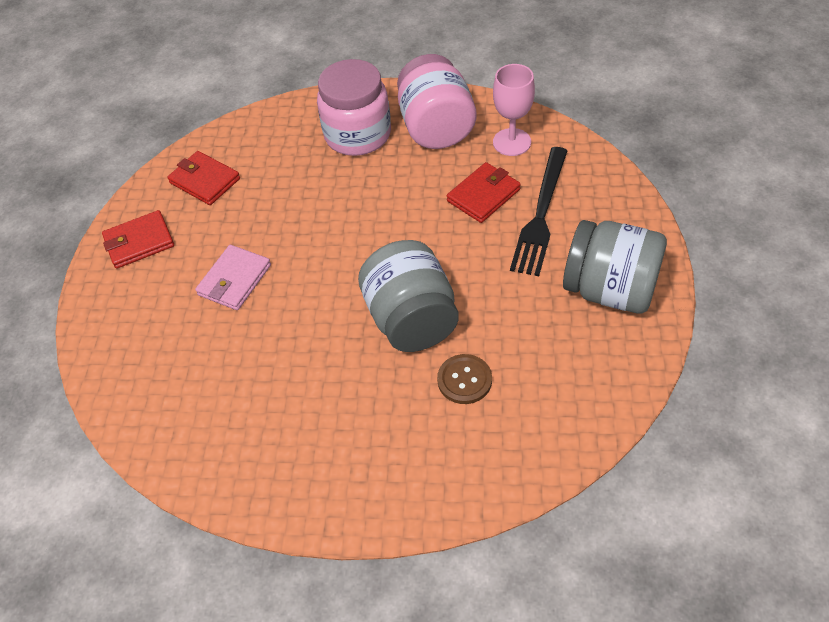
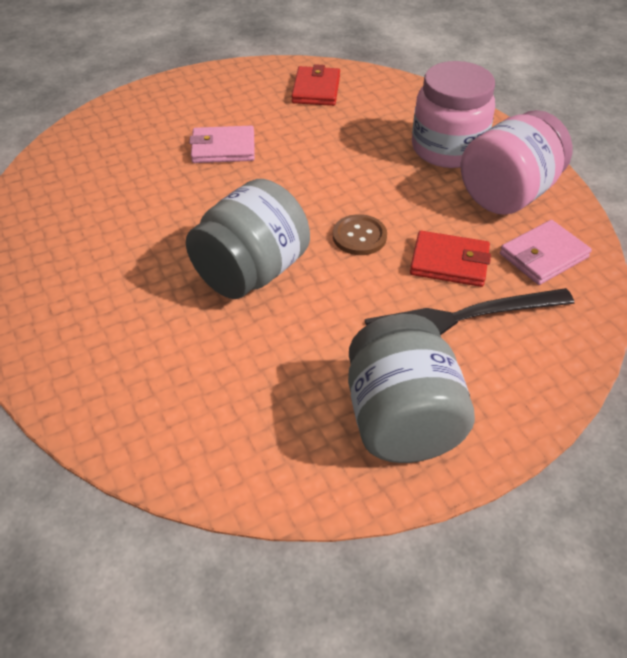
camera: 55 degrees right, 5 degrees down
red wallet [102,210,174,269] -> none
brown button [437,354,492,404] -> brown button moved to [333,214,387,255]
pink goblet [493,64,535,156] -> pink wallet [500,220,592,285]

